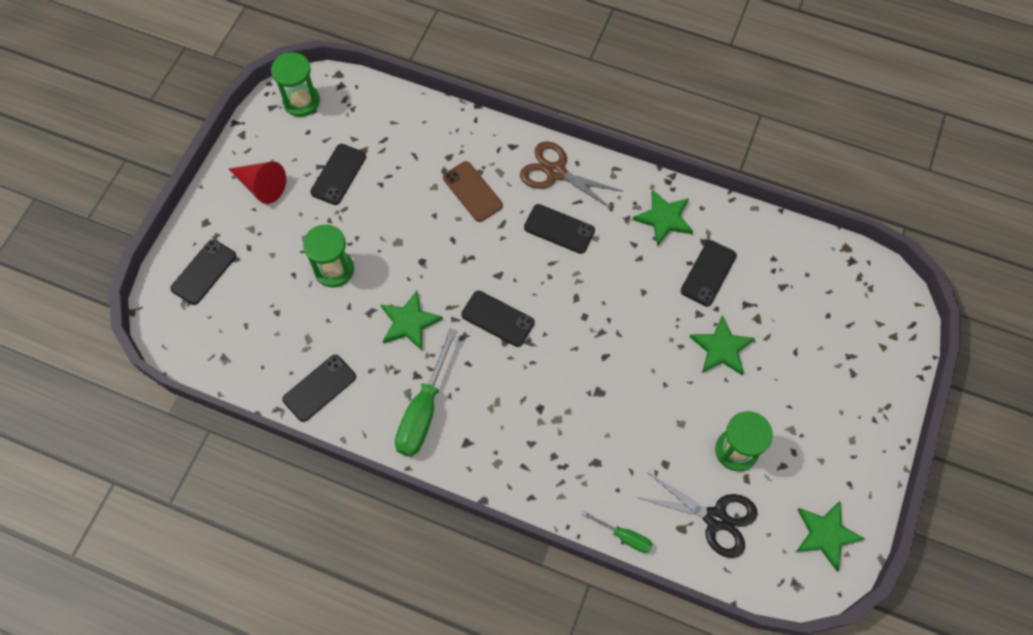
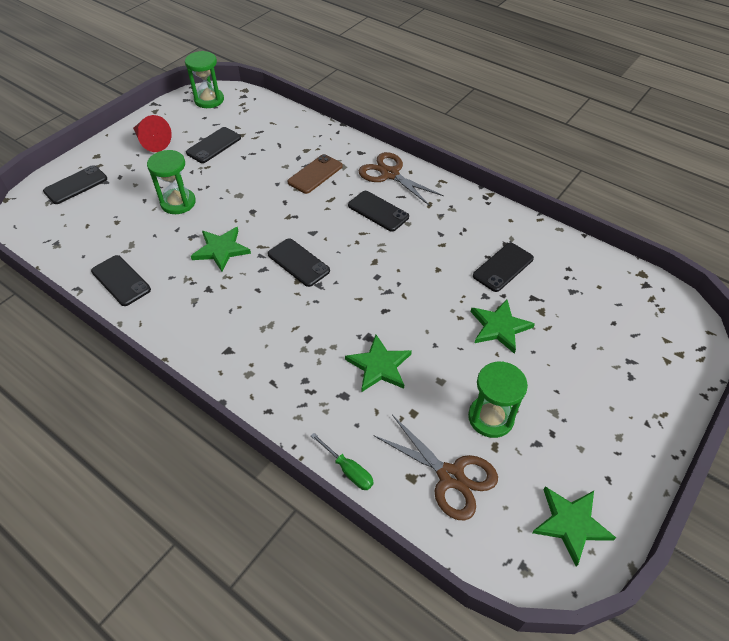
camera: 15 degrees right, 15 degrees down
black phone [282,355,356,422] -> black phone turned 75 degrees clockwise [91,255,151,306]
green screwdriver [395,328,457,457] -> none
brown phone [443,161,503,222] -> brown phone turned 60 degrees clockwise [287,154,343,194]
green star [633,189,693,246] -> green star moved to [345,335,412,392]
black scissors [637,472,757,558] -> brown scissors [373,415,498,520]

